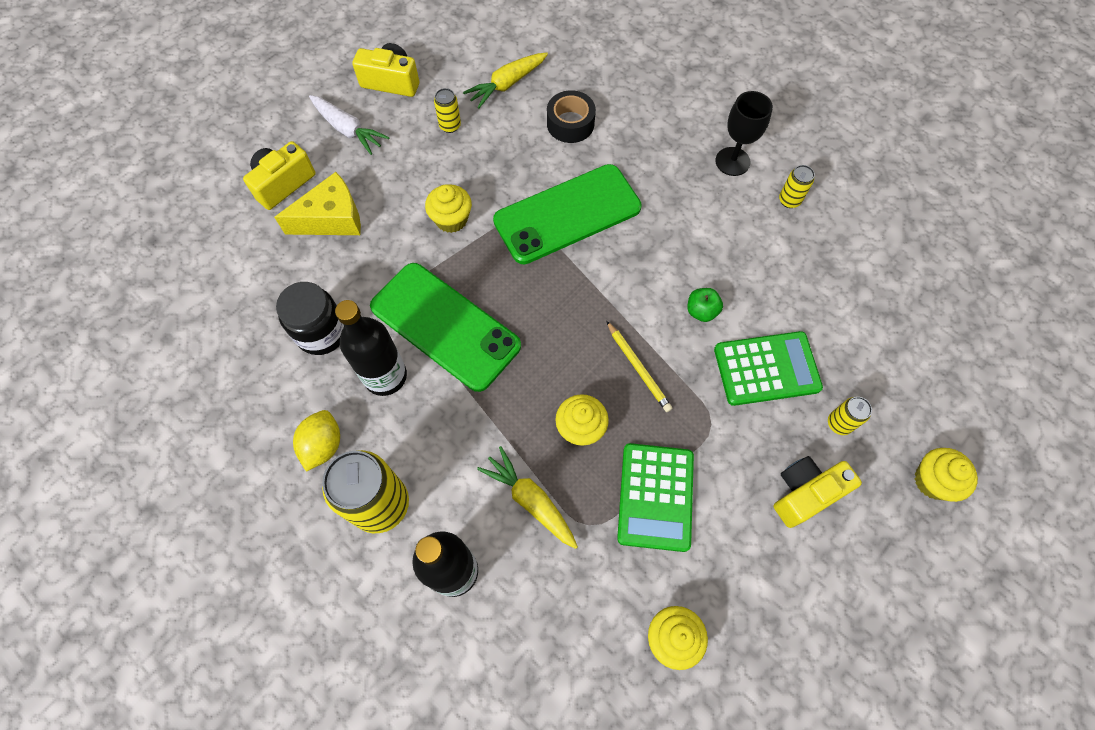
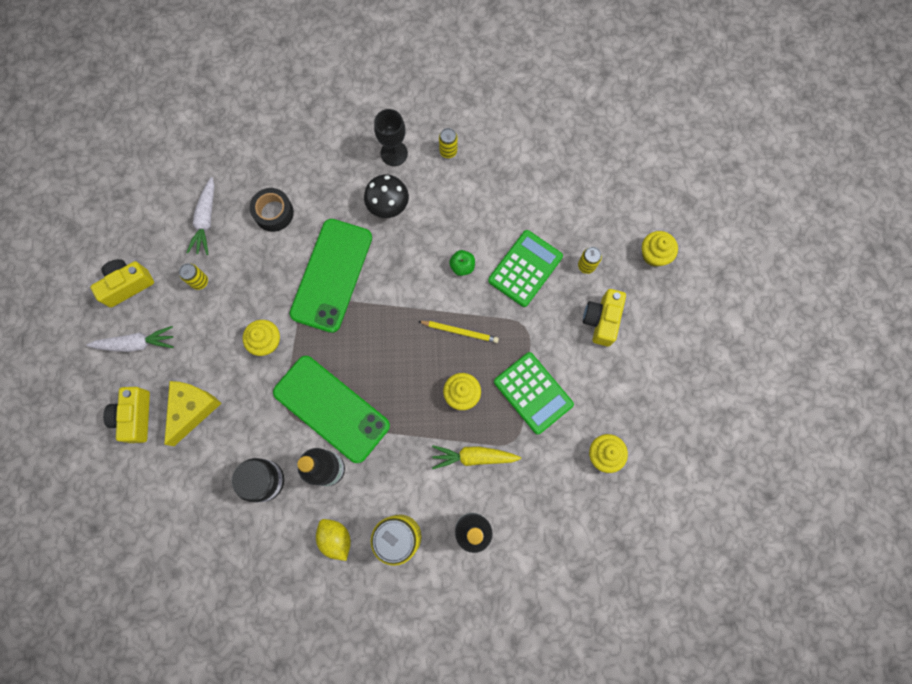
camera: 45 degrees left, 10 degrees up
green phone [370,263,521,392] -> green phone turned 45 degrees clockwise [273,356,390,463]
yellow carrot [463,53,548,108] -> white carrot [186,177,214,255]
none -> black mushroom [364,174,409,218]

